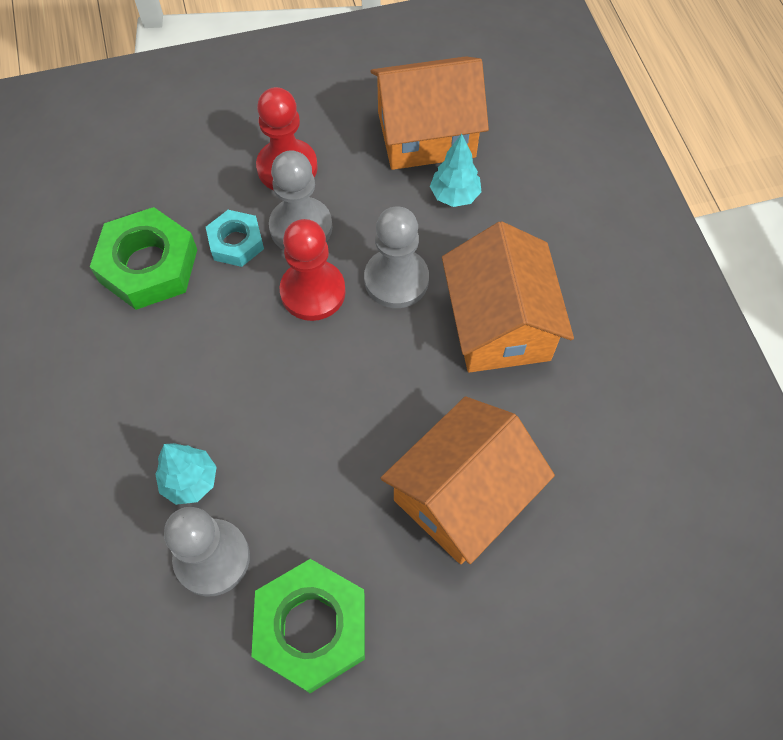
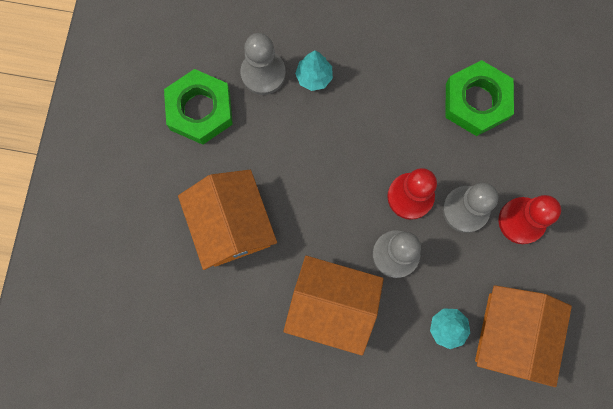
camera: 115 degrees right, 15 degrees up
turquoise nut [206,210,264,267] -> none

